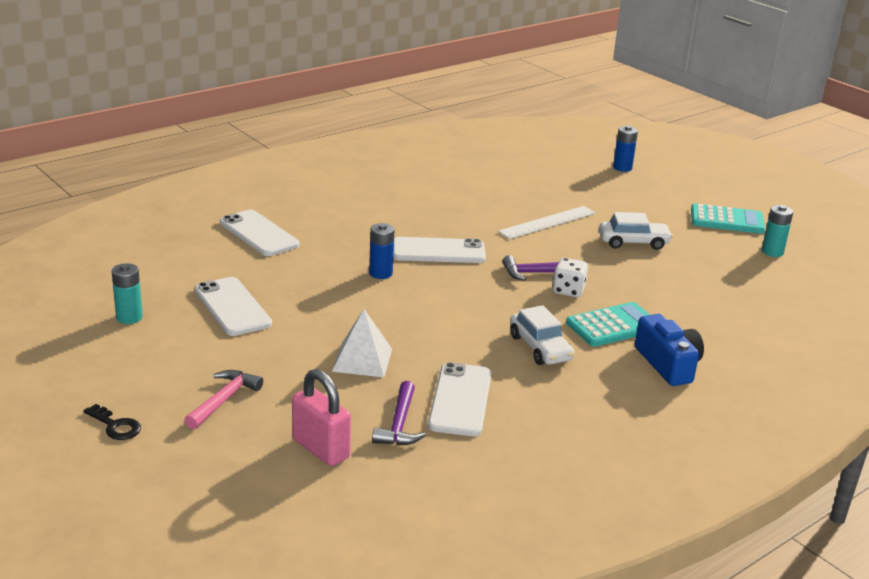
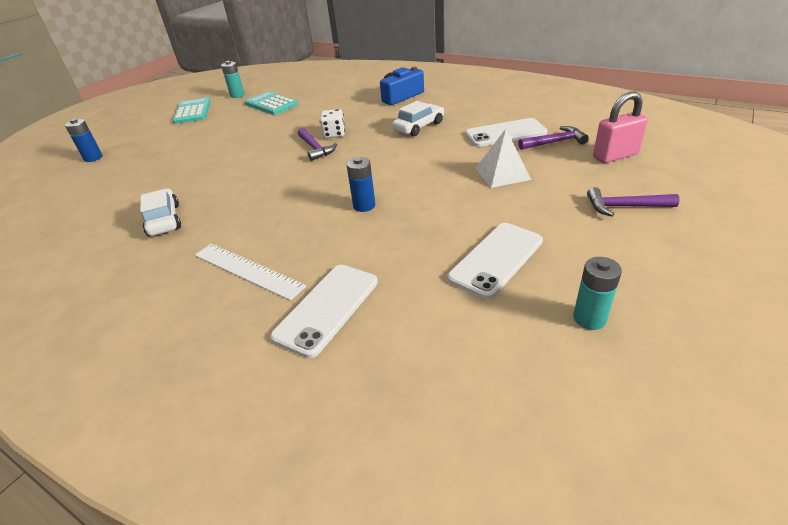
camera: 105 degrees left, 10 degrees up
black key [83,404,141,440] -> none
pink hammer [185,370,263,429] -> purple hammer [587,187,679,217]
pink padlock [292,369,351,466] -> pink padlock turned 45 degrees clockwise [593,92,648,163]
white phone [393,237,486,263] -> none
white ruler [498,206,596,239] -> white ruler moved to [195,244,306,301]
turquoise calculator [566,302,650,347] -> turquoise calculator moved to [245,91,298,115]
white car [599,212,673,250] -> white car moved to [140,188,181,236]

